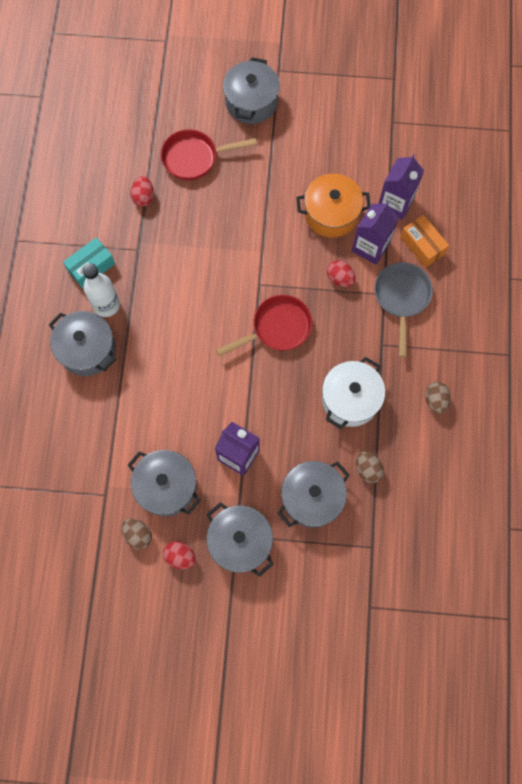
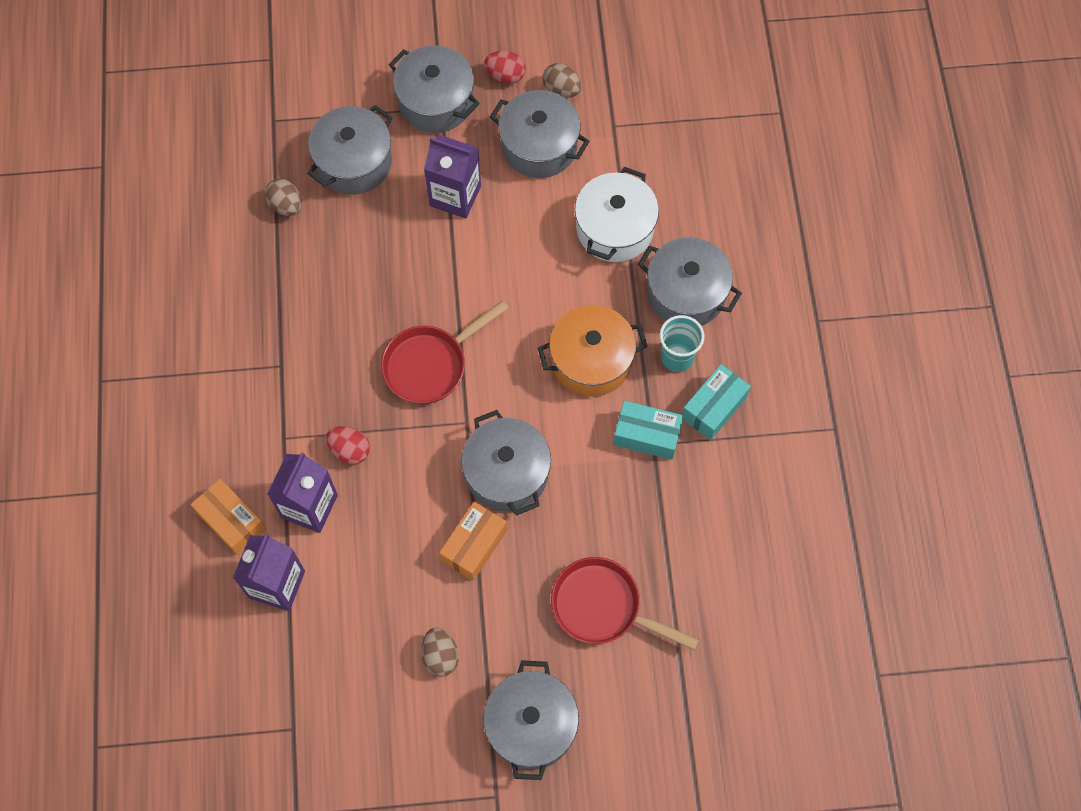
camera: 170 degrees right, 5 degrees down
white bottle [83,263,120,317] -> turquoise cup [660,315,705,372]
red egg [130,176,154,207] -> none
red pan [161,129,257,181] -> red pan turned 135 degrees counterclockwise [551,557,699,650]
orange pot [296,174,370,238] -> orange pot moved to [538,305,647,397]
white pot [322,357,385,429] -> white pot moved to [575,167,659,262]
grey pan [374,262,433,357] -> none
brown egg [425,382,451,414] -> brown egg moved to [421,628,459,677]
none -> orange box [439,502,507,581]
none -> grey pot [461,410,551,516]
none -> turquoise box [613,401,684,460]

